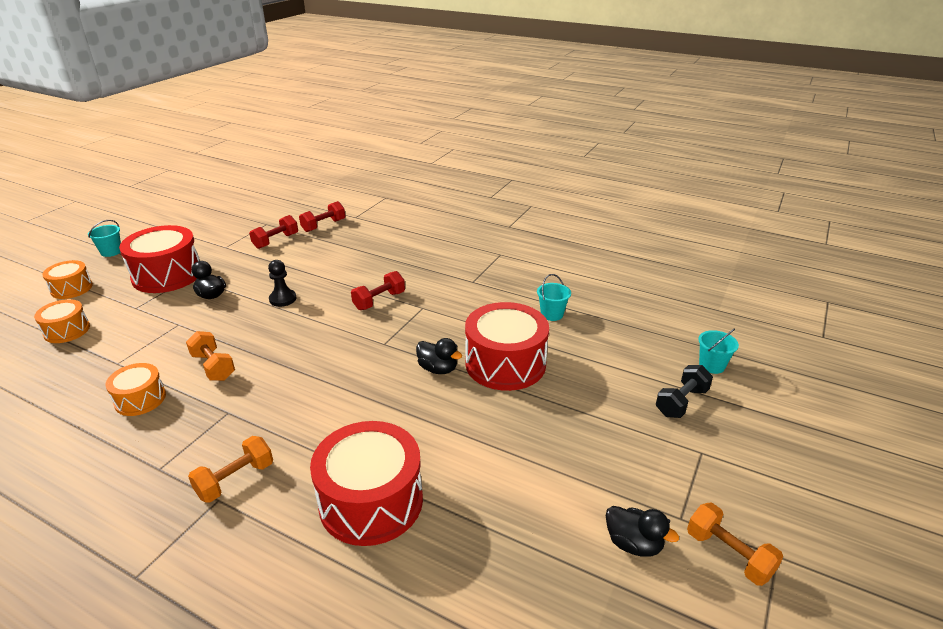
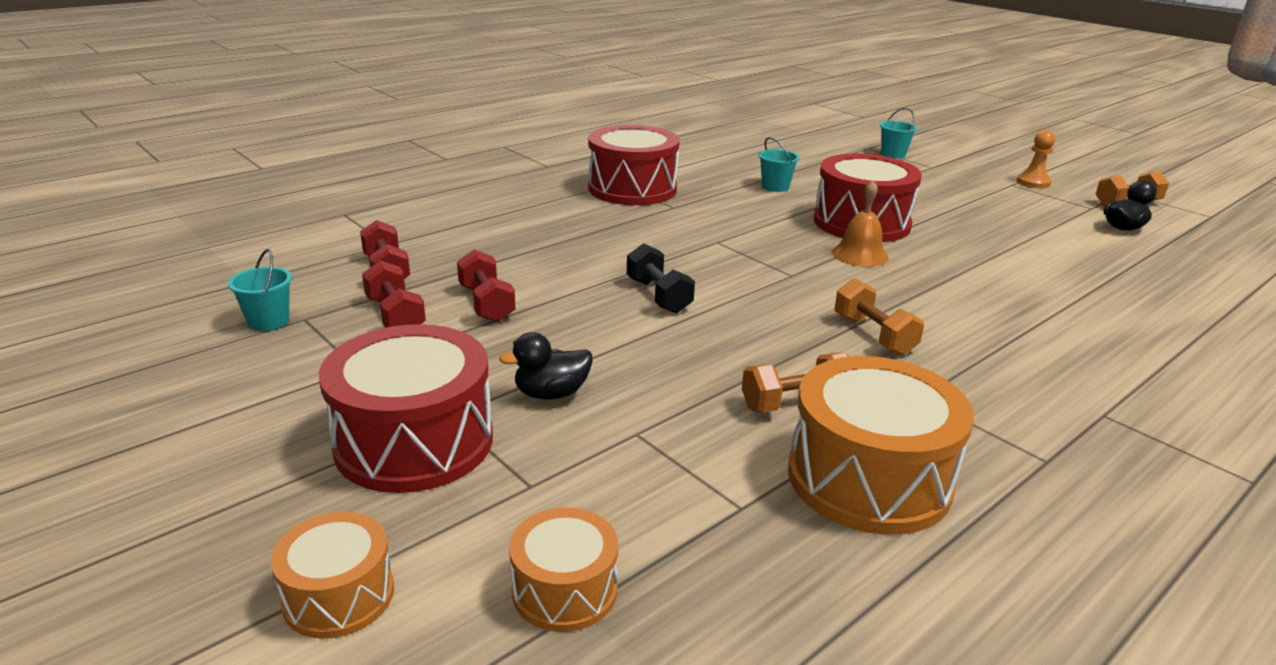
camera: 70 degrees left, 5 degrees down
turquoise bucket [88,220,121,257] -> turquoise bucket moved to [228,249,292,331]
orange drum [105,363,166,416] -> orange drum [788,356,974,535], size x1.83
orange dumbbell [188,436,273,503] -> orange dumbbell moved to [834,278,924,355]
black pawn [268,260,297,307] -> none
red drum [310,421,423,546] -> red drum moved to [588,125,680,205]
red dumbbell [351,271,405,310] -> red dumbbell moved to [457,249,516,322]
black duck [416,338,462,374] -> orange bell [832,180,889,267]
black dumbbell [656,365,713,418] -> black dumbbell moved to [627,243,695,313]
none -> orange pawn [1017,130,1055,188]

